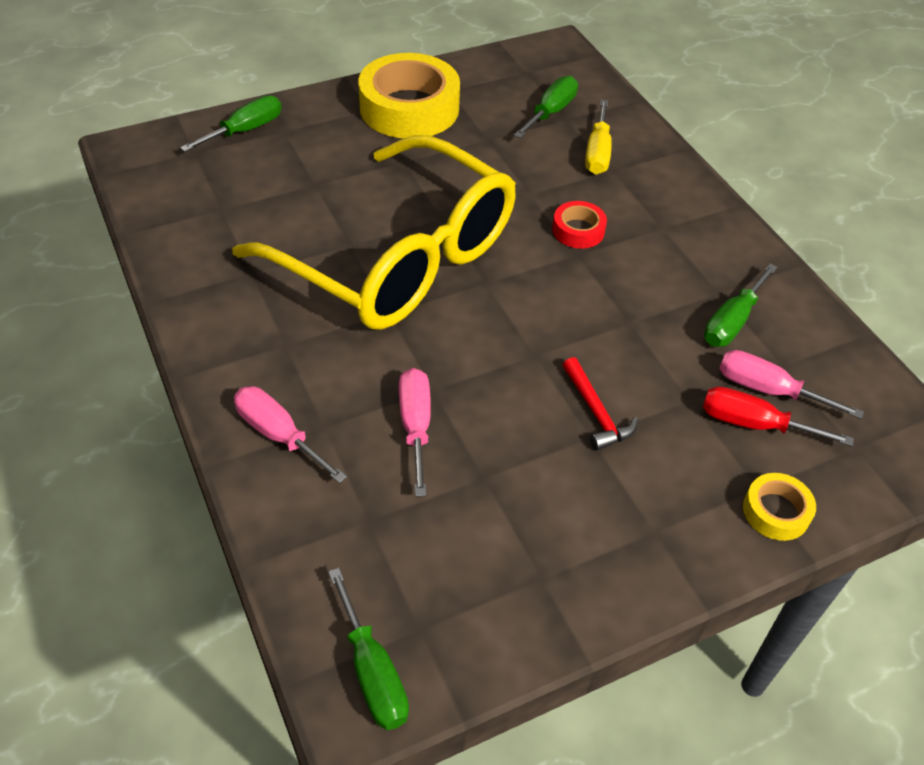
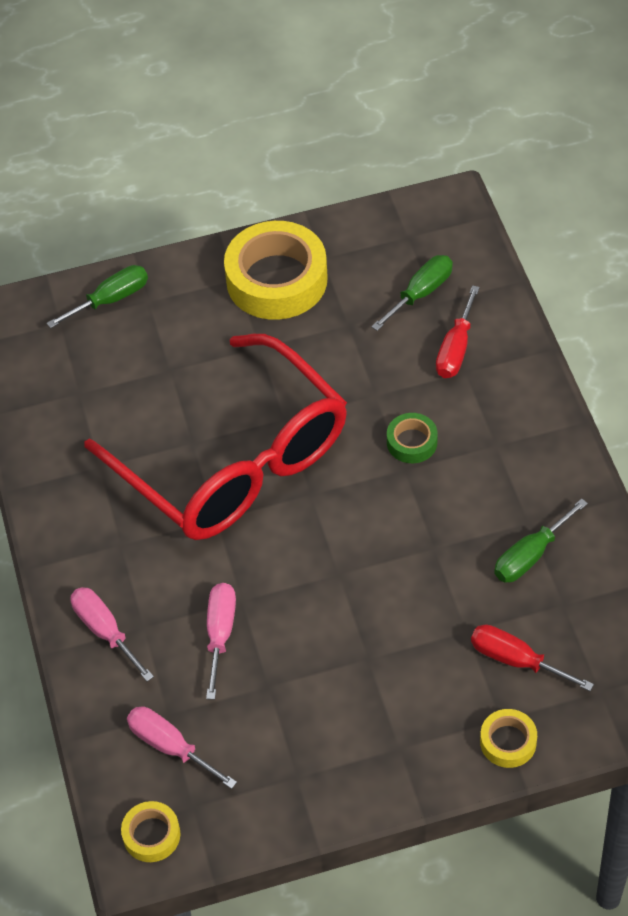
camera: 15 degrees right, 5 degrees up
yellow glasses [232,135,516,330] -> red glasses [84,334,347,540]
green screwdriver [328,568,409,730] -> yellow tape [121,801,180,862]
red tape [552,201,607,249] -> green tape [387,413,438,463]
red hammer [563,357,638,451] -> none
yellow screwdriver [585,100,612,174] -> red screwdriver [436,285,480,378]
pink screwdriver [719,350,864,419] -> pink screwdriver moved to [127,706,237,789]

